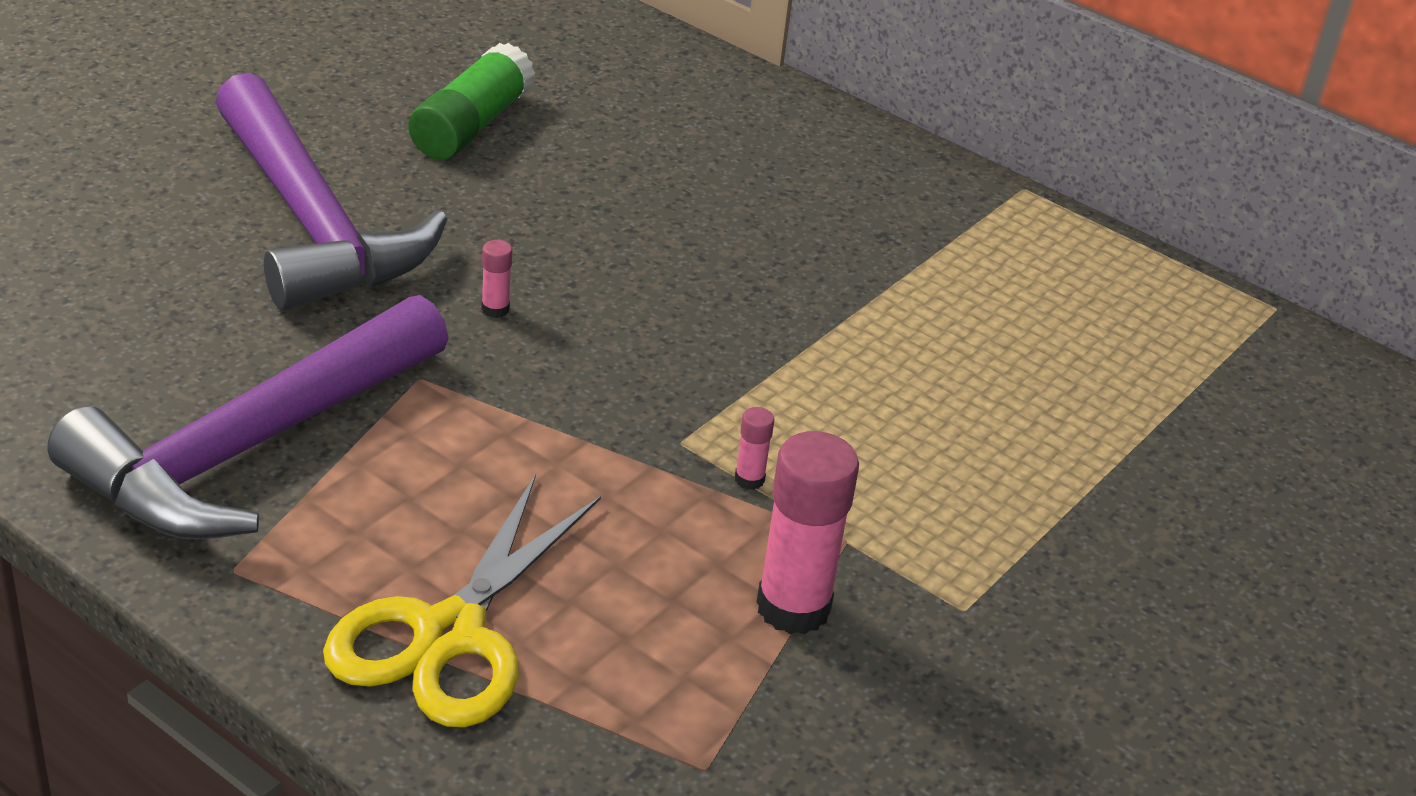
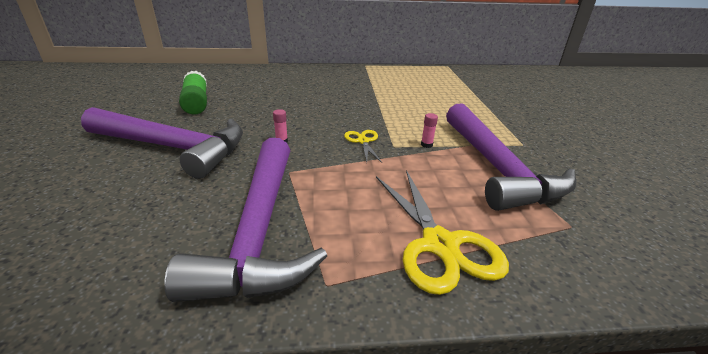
camera: 40 degrees left, 5 degrees down
pink glue stick [757,431,859,634] -> purple hammer [446,103,576,211]
none -> yellow scissors [344,130,382,163]

